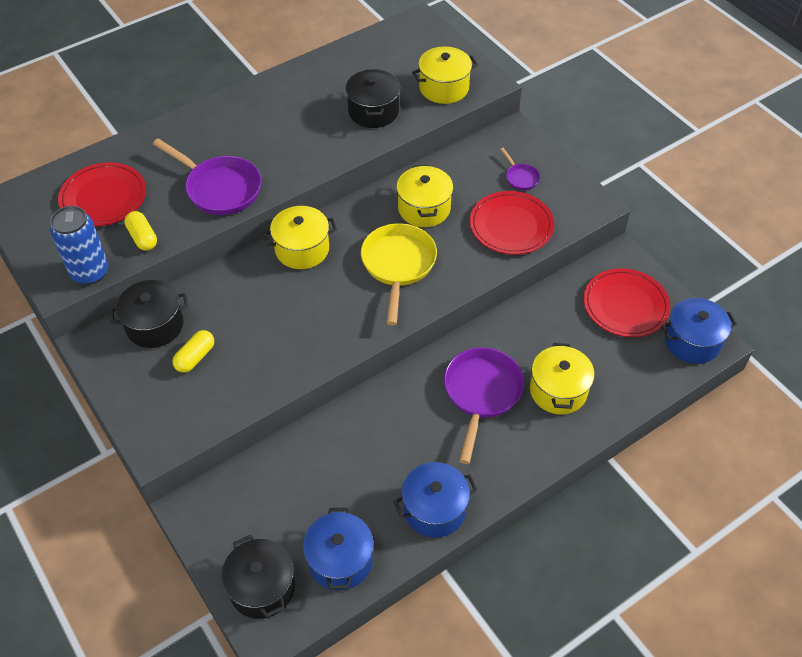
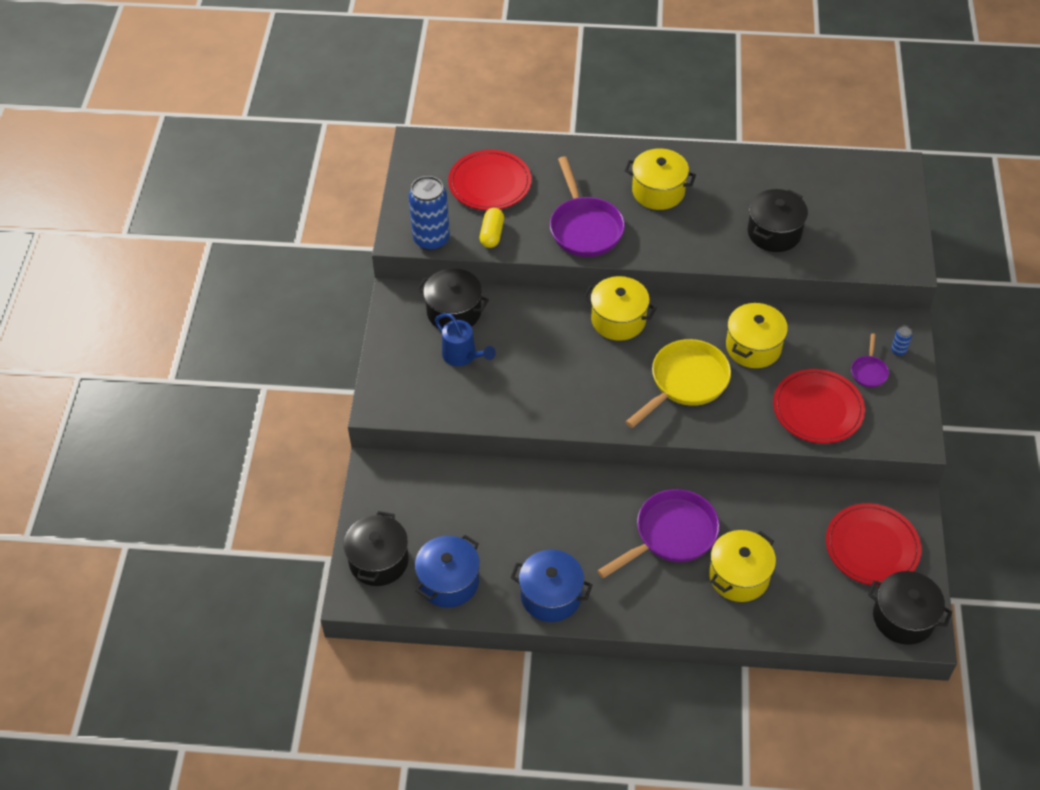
camera: 40 degrees right, 0 degrees up
yellow capsule [172,330,214,373] -> blue watering can [435,313,496,366]
yellow pot [412,46,478,104] -> yellow pot moved to [625,149,696,210]
blue pot [661,298,737,364] -> black pot [868,571,952,645]
none -> blue can [891,326,912,356]

